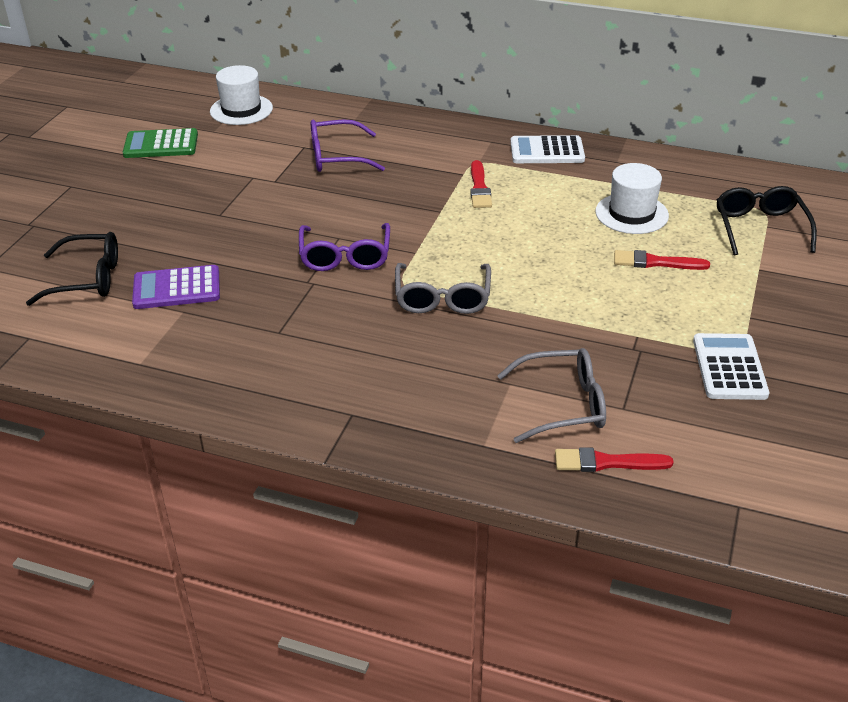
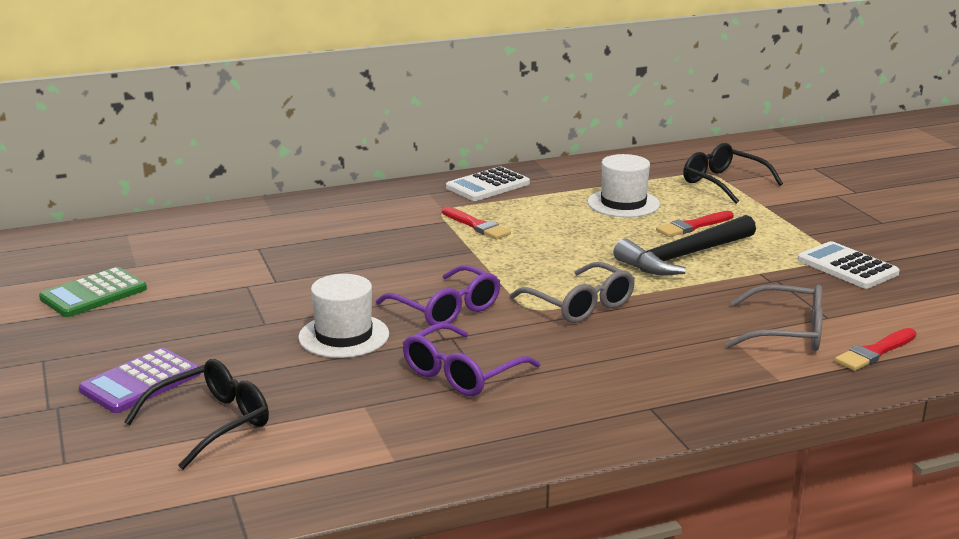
camera: 40 degrees left, 15 degrees down
purple calculator [132,265,220,309] -> purple calculator moved to [79,348,201,413]
white hat [210,65,273,125] -> white hat moved to [298,274,389,358]
purple glasses [311,119,385,172] -> purple glasses moved to [403,323,540,396]
grey glasses [497,348,606,443] -> grey glasses turned 60 degrees clockwise [726,285,823,351]
none -> black hammer [613,215,756,275]

